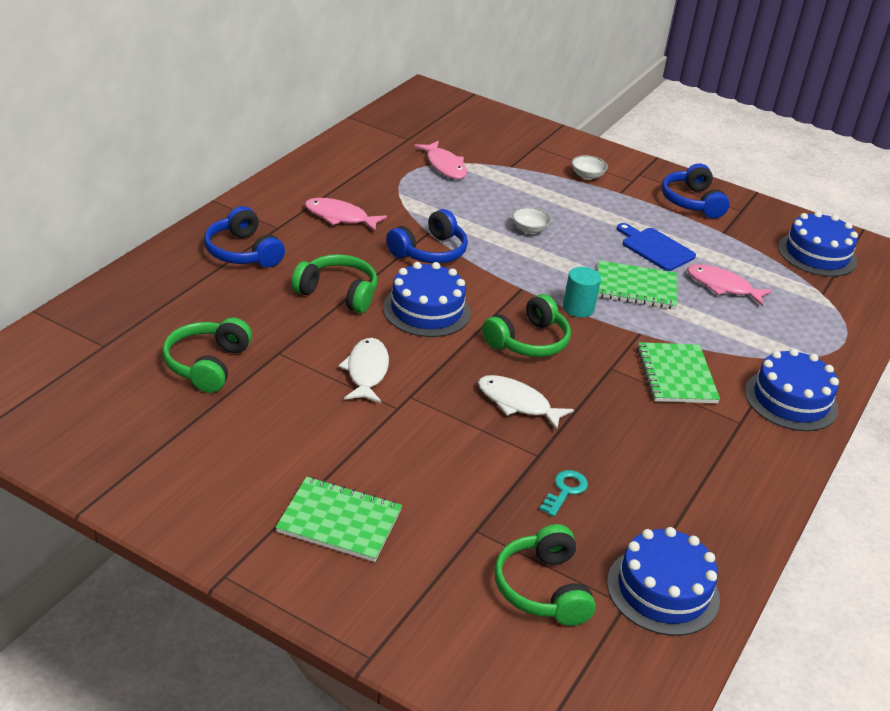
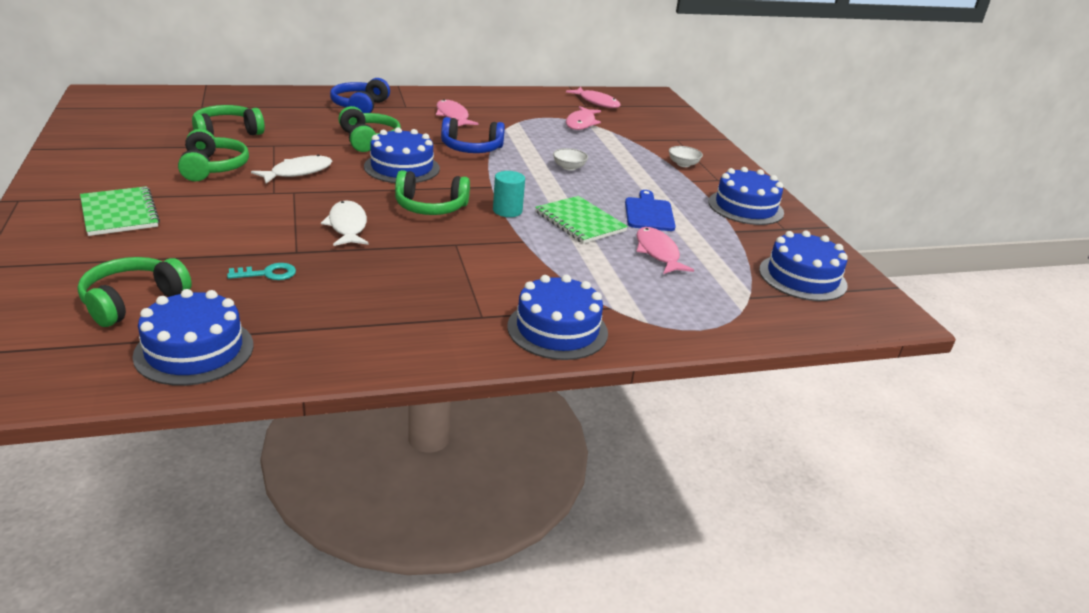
camera: 45 degrees right, 5 degrees down
green notebook [637,342,720,403] -> none
blue headphones [661,163,730,219] -> blue cake [708,167,784,225]
none -> green headphones [178,129,249,181]
none -> pink fish [566,87,621,108]

